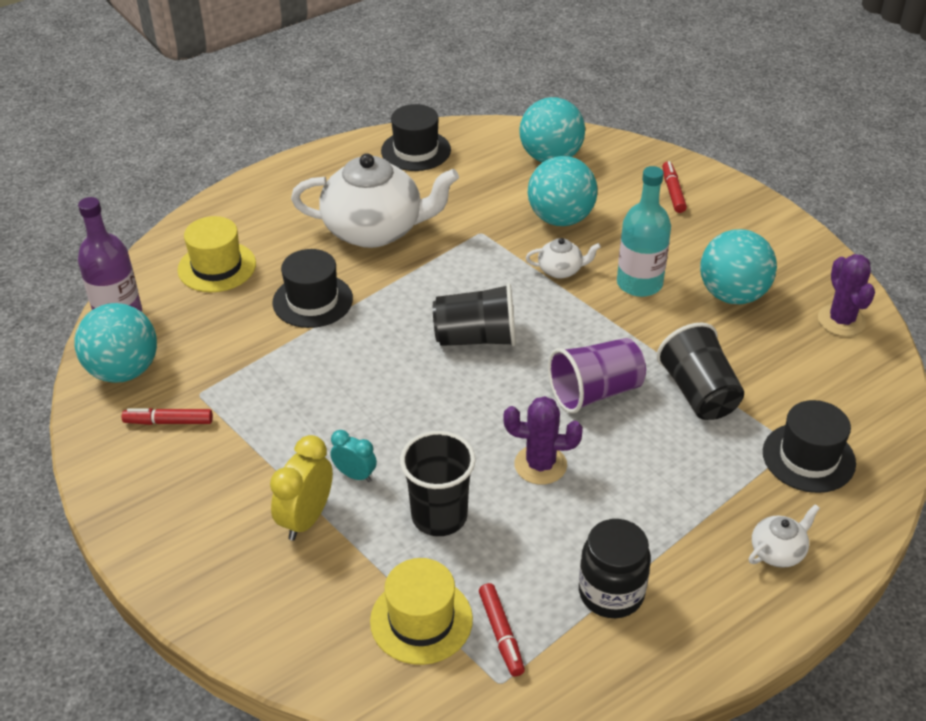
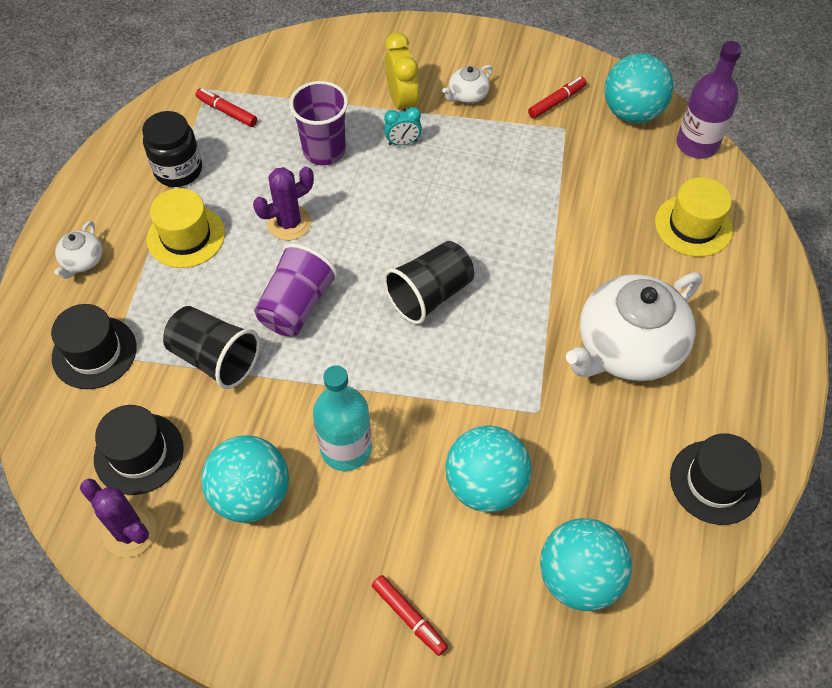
camera: 140 degrees right, 15 degrees up
black hat [272,249,353,328] -> black hat moved to [94,405,184,495]
yellow hat [370,558,473,665] -> yellow hat moved to [147,188,225,268]
black cup [400,431,476,536] -> purple cup [289,81,348,165]
white teapot [526,238,601,279] -> white teapot moved to [442,65,493,103]

